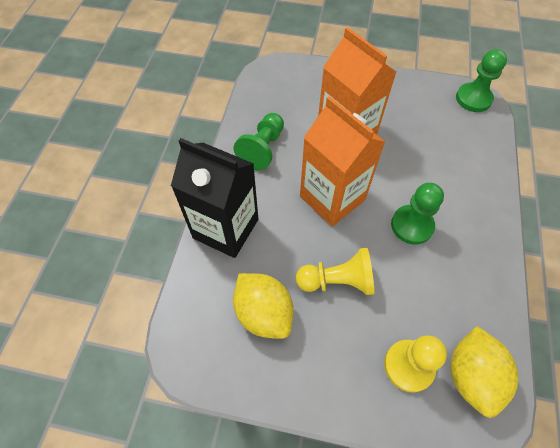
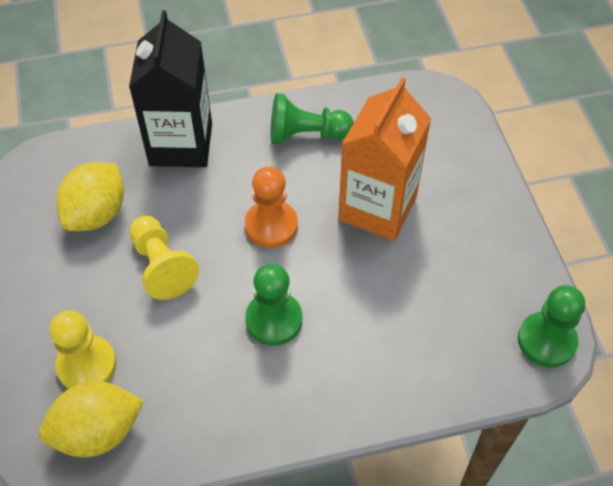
camera: 65 degrees right, 5 degrees down
orange carton [300,96,385,227] -> orange pawn [245,166,298,248]

